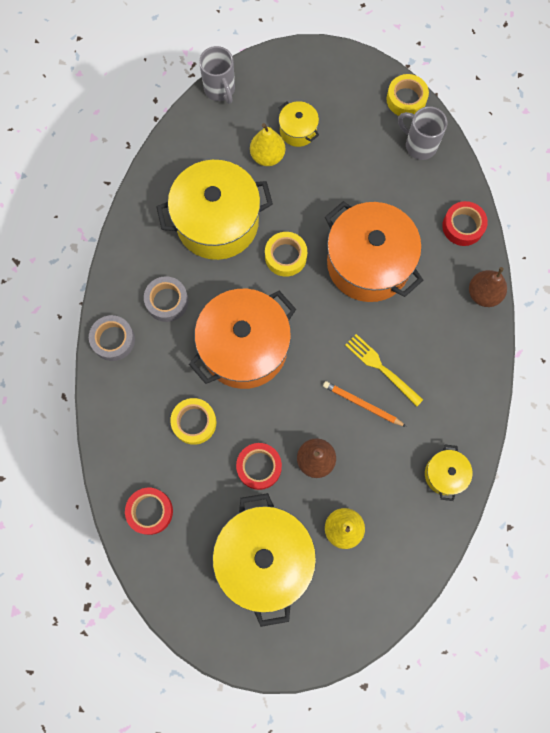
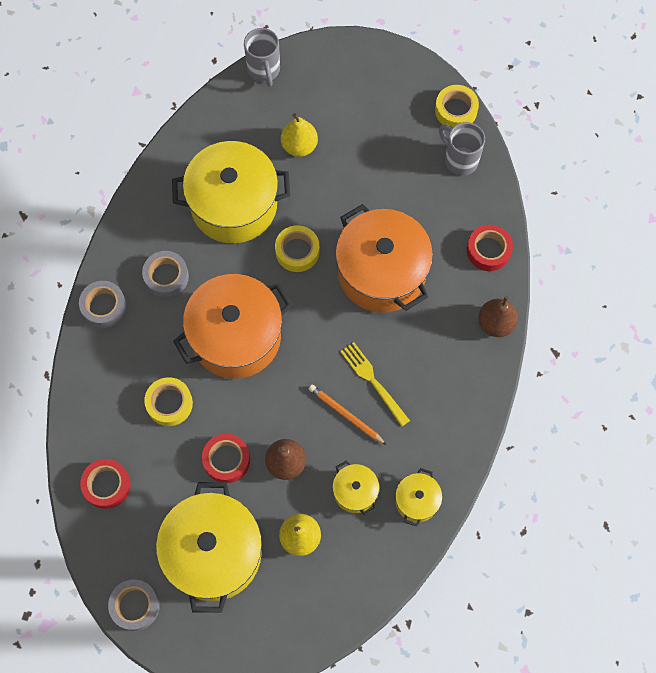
camera: 10 degrees right, 5 degrees down
yellow pot [279,101,319,147] -> yellow pot moved to [332,460,379,516]
none -> grey tape [108,579,160,631]

